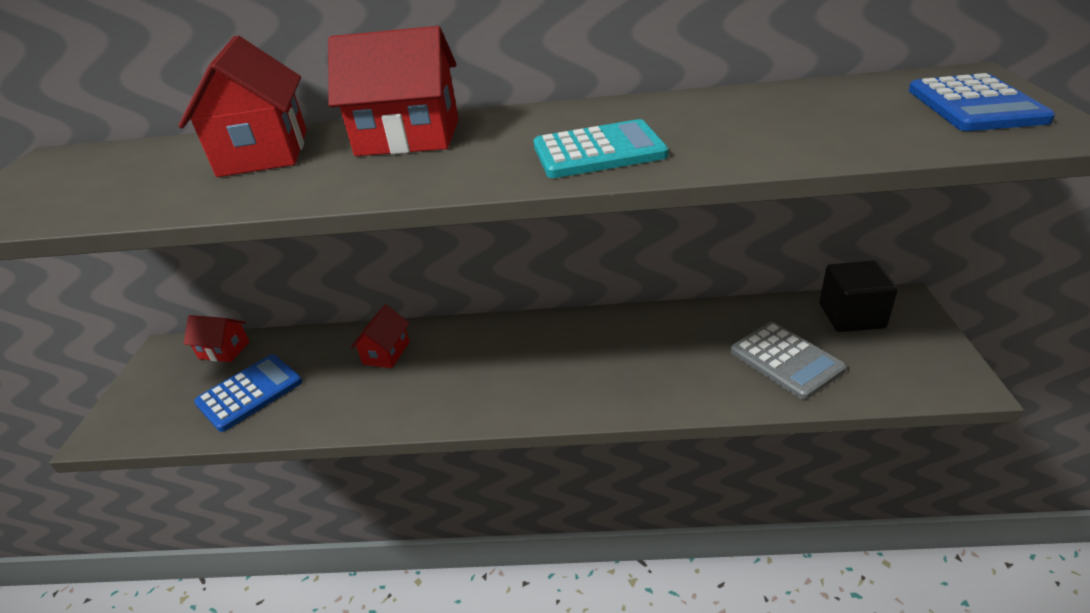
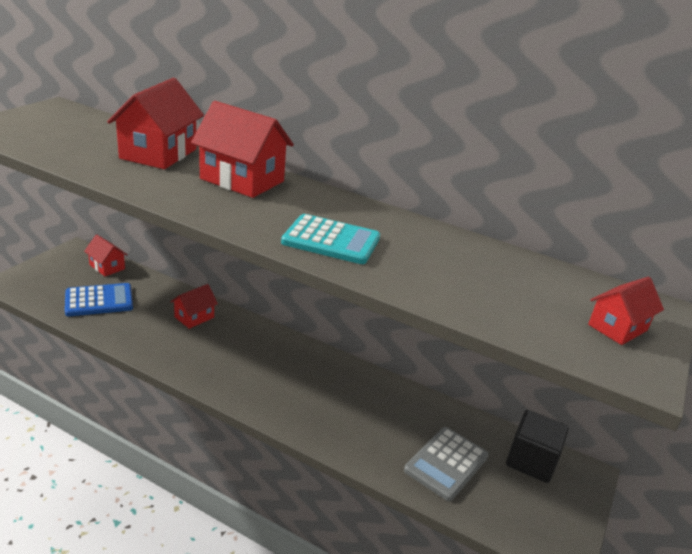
camera: 20 degrees right, 5 degrees down
grey calculator [731,322,847,400] -> grey calculator turned 45 degrees clockwise [404,427,489,501]
blue calculator [909,73,1055,131] -> red house [588,277,664,345]

